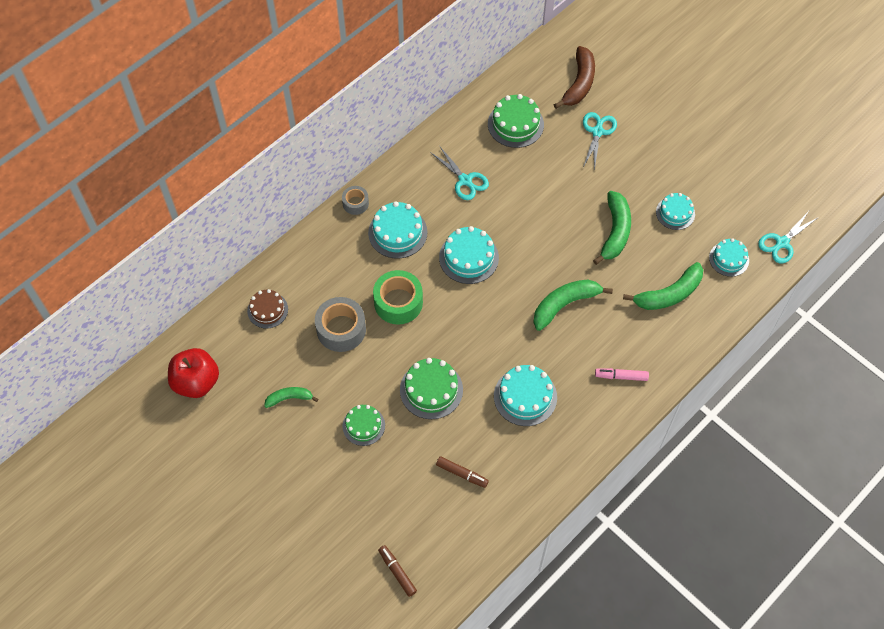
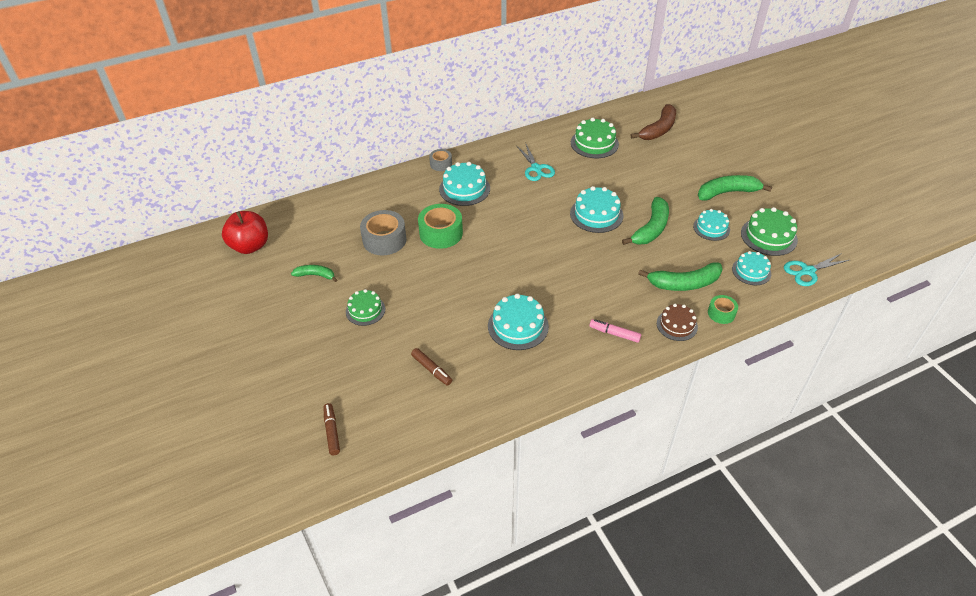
camera: 20 degrees right, 15 degrees down
brown cake [247,289,288,329] -> brown cake moved to [657,304,698,341]
green cake [400,358,463,419] -> green cake moved to [741,207,798,256]
turquoise cake [439,226,499,284] -> turquoise cake moved to [570,186,623,233]
green banana [533,279,613,331] -> green banana moved to [698,175,772,201]
turquoise scissors [583,112,617,171] -> none
none -> green tape [708,295,738,324]

